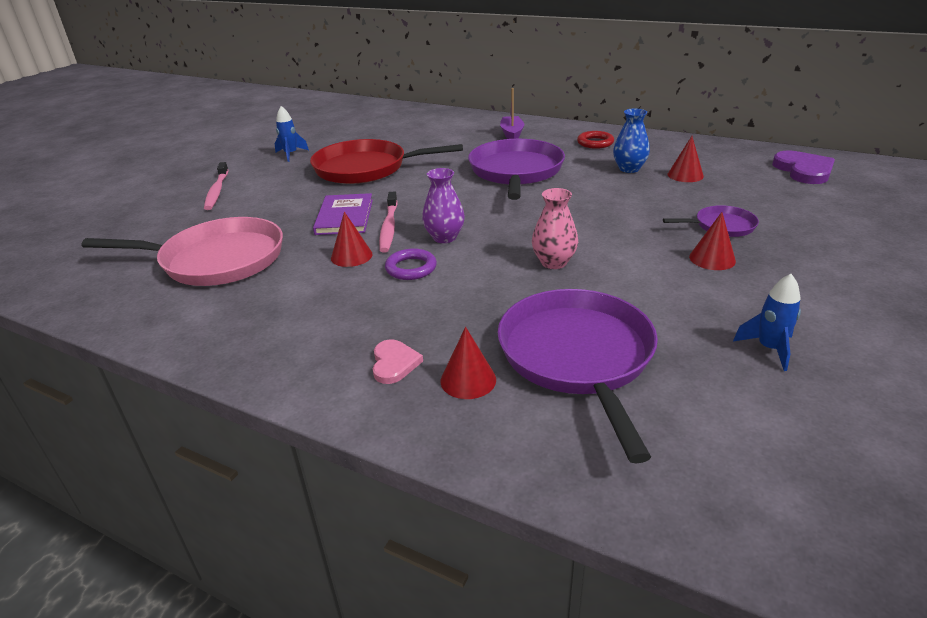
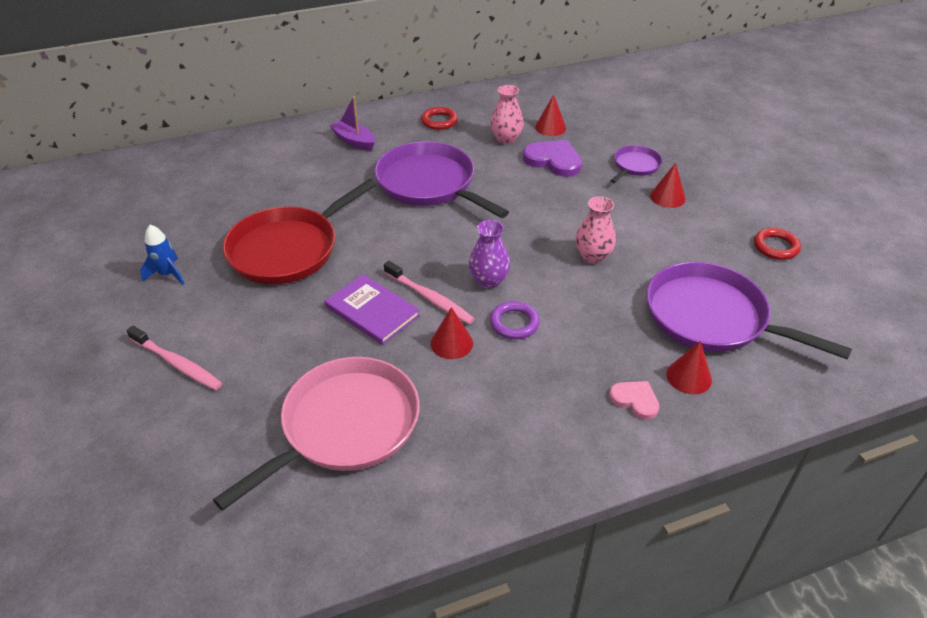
camera: 50 degrees left, 10 degrees up
blue vase [613,108,650,173] -> pink vase [490,85,524,144]
blue rocket [733,274,801,371] -> red ring [754,228,801,260]
purple heart [772,151,835,184] -> purple heart moved to [523,140,582,177]

